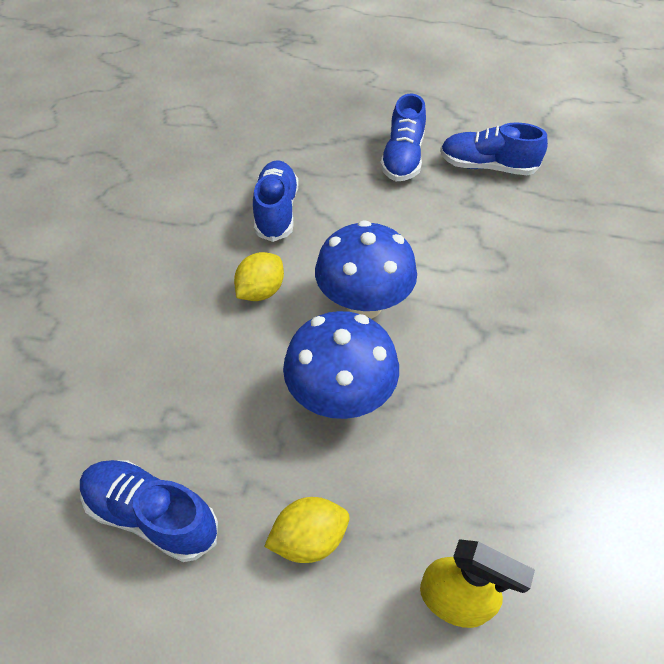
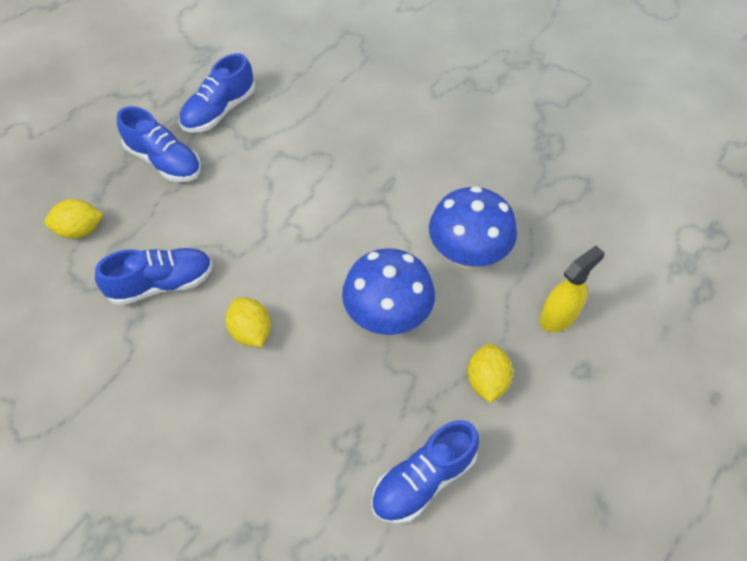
camera: 65 degrees left, 5 degrees up
blue shoe [253,160,299,242] -> blue shoe turned 135 degrees clockwise [95,248,213,306]
blue mushroom [315,220,417,319] -> blue mushroom moved to [429,186,517,269]
none -> yellow lemon [45,199,104,239]

